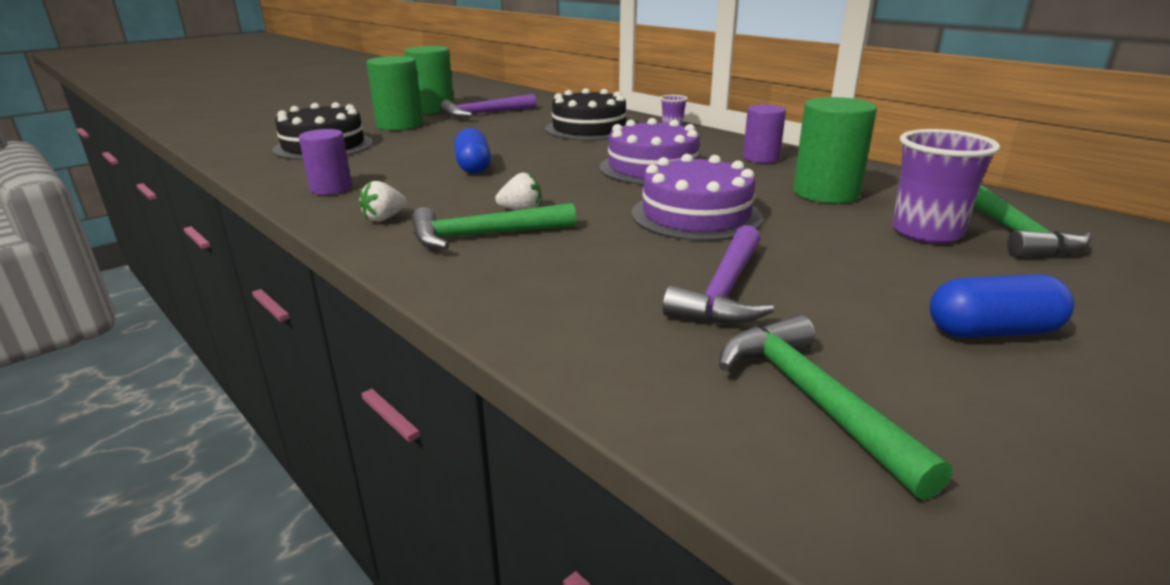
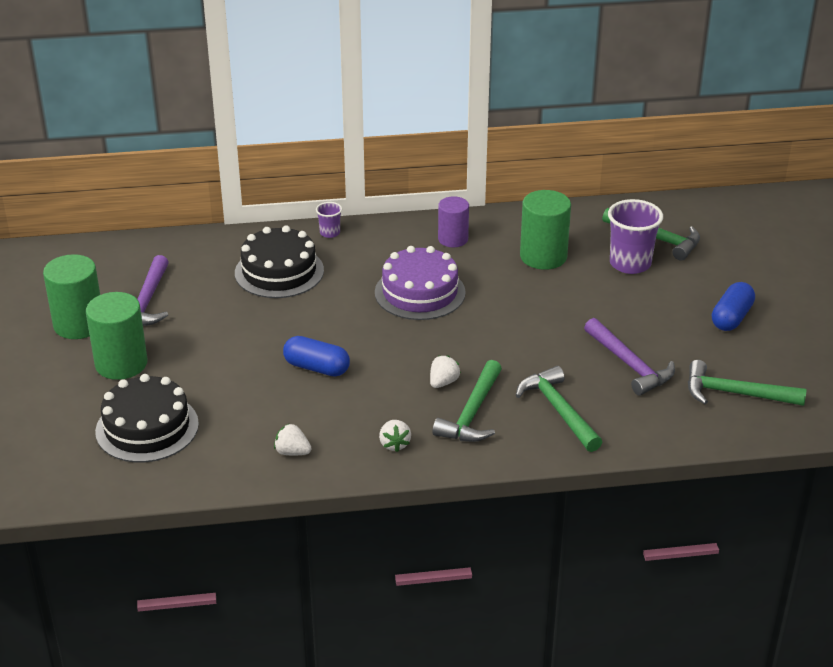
camera: 55 degrees left, 10 degrees up
purple cylinder [299,129,352,195] -> white strawberry [274,423,311,455]
purple cake [631,154,763,241] -> none
none -> green hammer [516,366,602,452]

